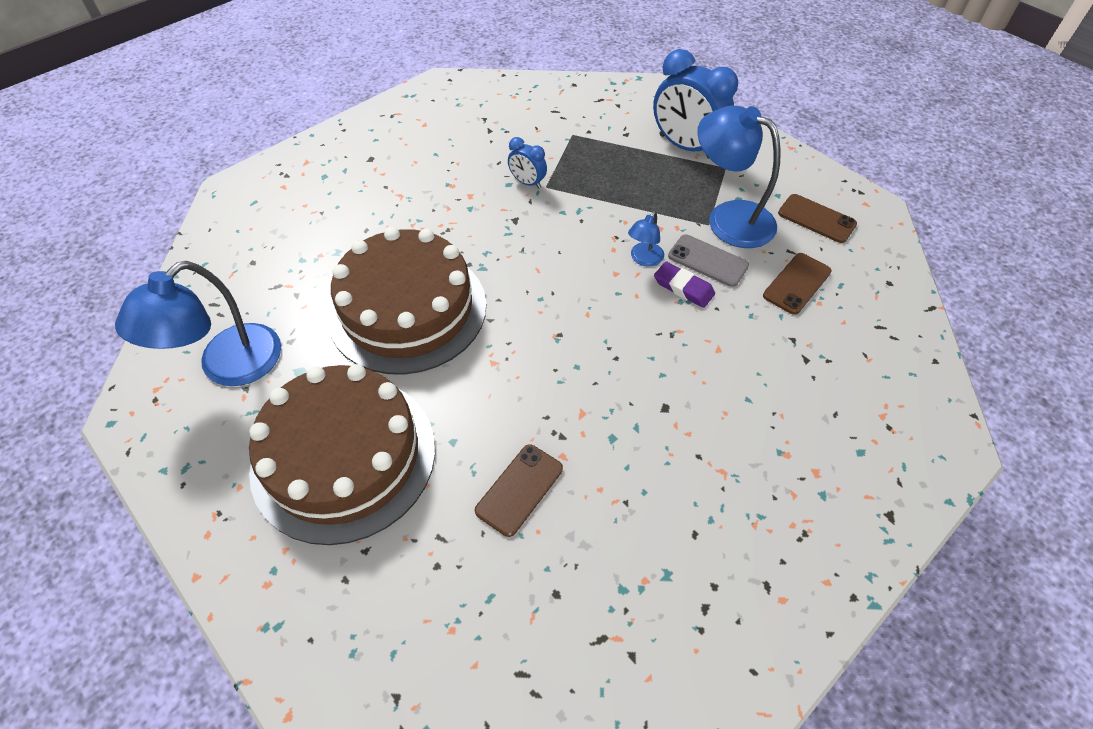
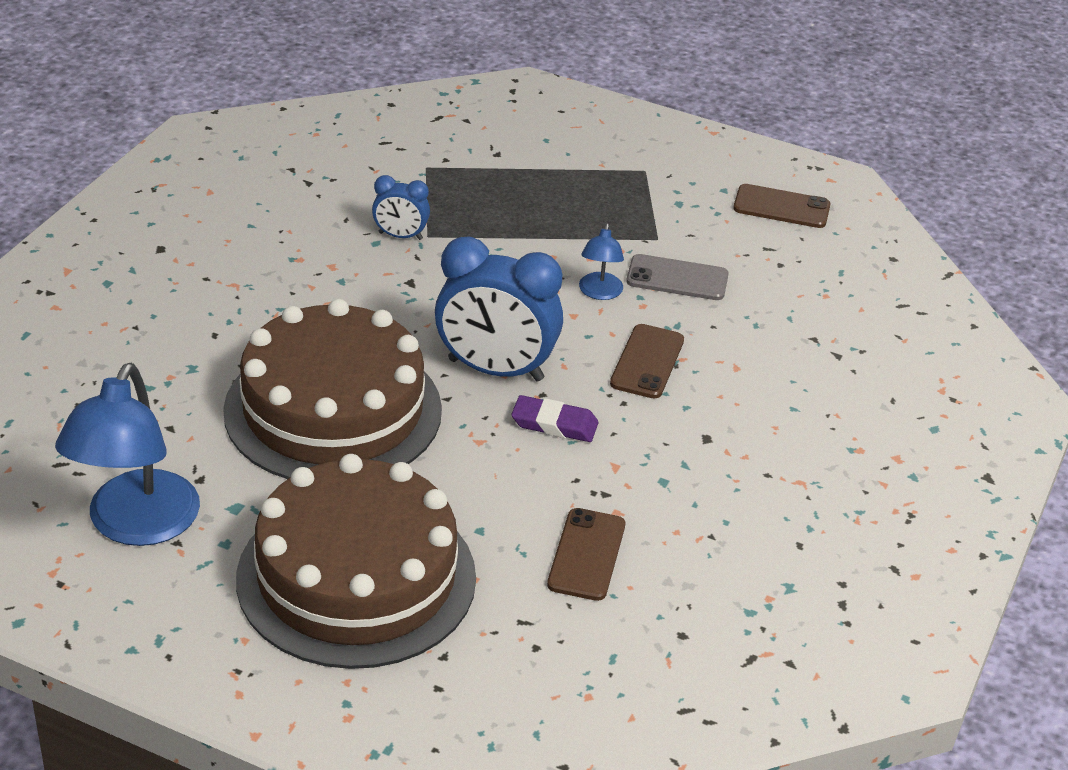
camera: 25 degrees left, 15 degrees down
blue clock [653,49,738,159] -> blue clock moved to [435,237,563,382]
purple eraser [654,261,715,308] -> purple eraser moved to [511,395,598,442]
blue lamp [697,105,781,248] -> none
brown phone [763,253,832,315] -> brown phone moved to [610,324,684,399]

